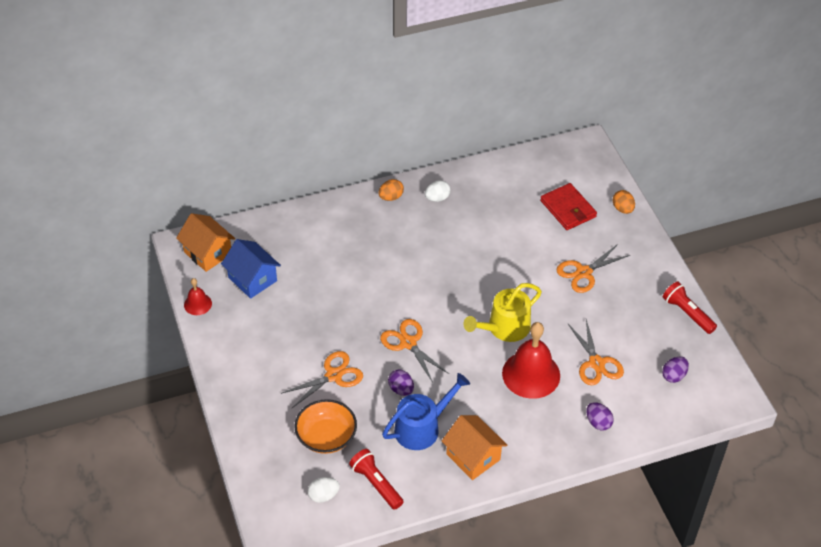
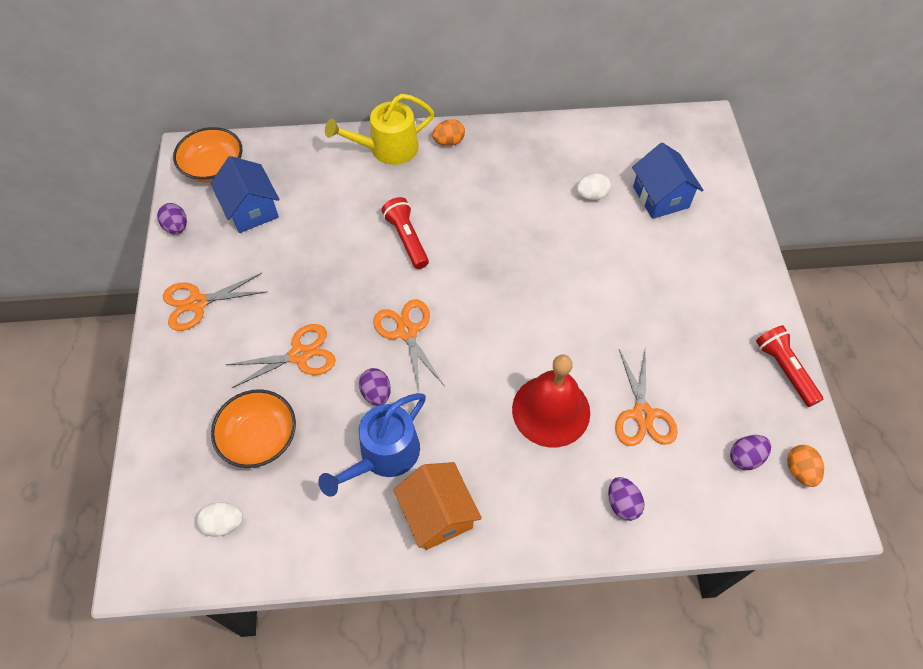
camera: 15 degrees right, 10 degrees up
orange house [176,213,235,272] -> orange bowl [173,127,242,183]
red bell [184,278,212,315] -> purple egg [157,203,187,234]
red flashlight [349,449,404,510] -> red flashlight moved to [382,197,429,269]
blue watering can [382,373,470,450] -> blue watering can turned 150 degrees clockwise [318,393,426,497]
white egg [425,180,451,202] -> white egg moved to [576,173,611,200]
yellow watering can [463,283,542,342] -> yellow watering can moved to [325,94,434,165]
red wallet [540,183,597,230] -> blue house [632,142,703,219]
orange scissors [556,244,630,293] -> orange scissors moved to [163,273,267,331]
orange egg [613,190,635,214] -> orange egg moved to [787,445,824,487]

